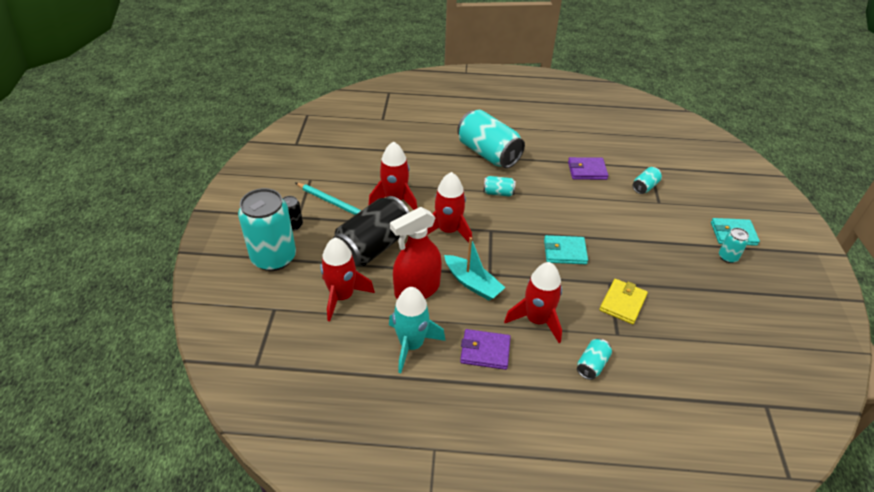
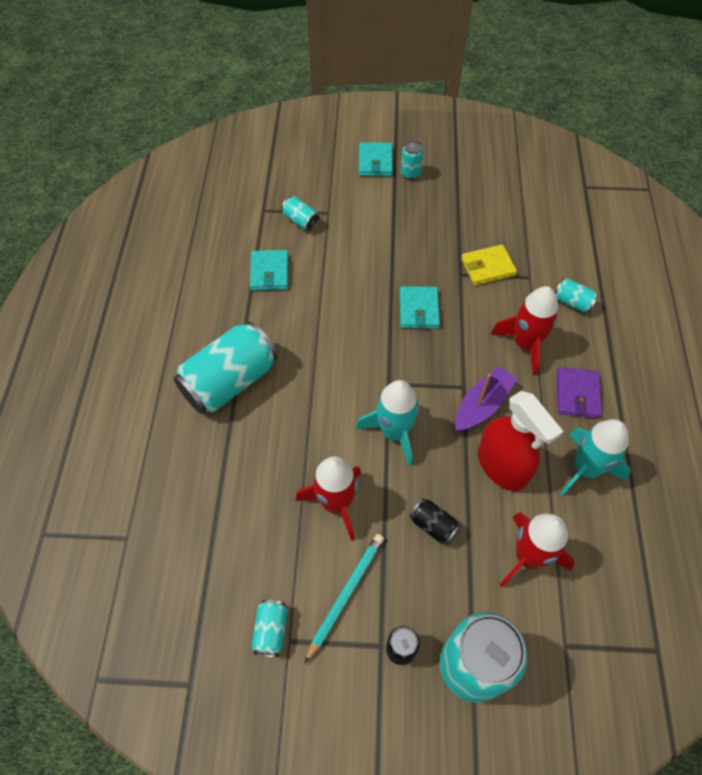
camera: 90 degrees left, 15 degrees up
black can [333,196,409,266] -> black can [409,498,461,545], size x0.45
red rocket [427,172,472,243] -> turquoise rocket [356,380,419,466]
turquoise boat [444,237,505,300] -> purple boat [455,366,517,431]
turquoise can [483,176,516,197] -> turquoise can moved to [252,600,288,657]
purple wallet [568,157,609,180] -> turquoise wallet [250,250,288,290]
yellow wallet [600,279,648,324] -> yellow wallet turned 45 degrees counterclockwise [461,244,517,286]

